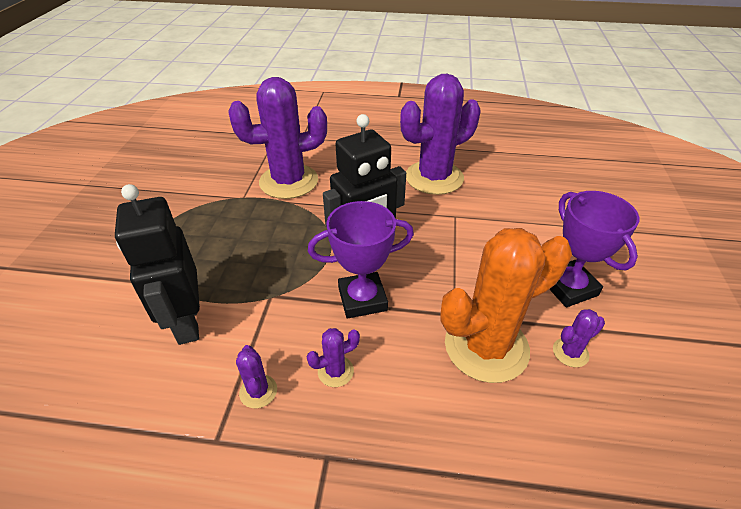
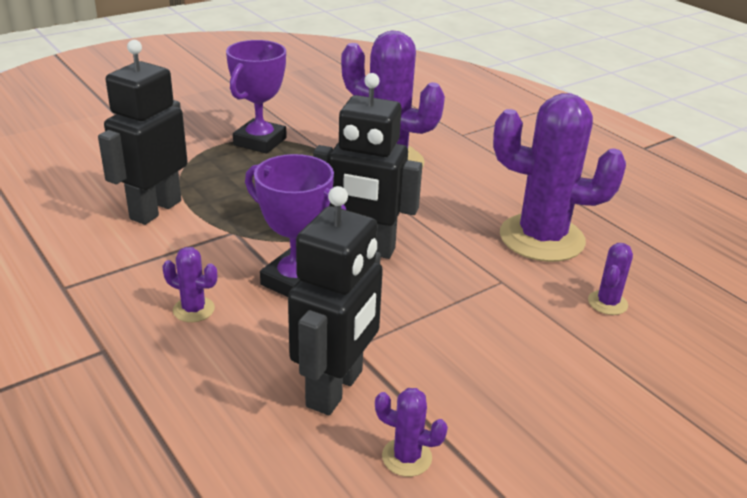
camera: 45 degrees right, 10 degrees down
purple cactus [236,345,277,409] -> purple cactus moved to [588,243,633,315]
orange cactus [440,228,572,383] -> black robot [288,186,383,415]
purple trophy [549,191,639,307] -> purple trophy moved to [226,40,287,154]

